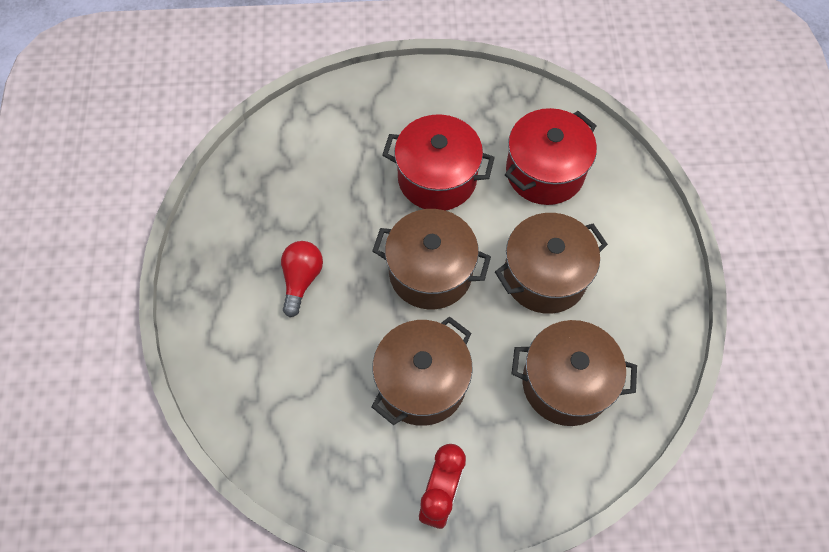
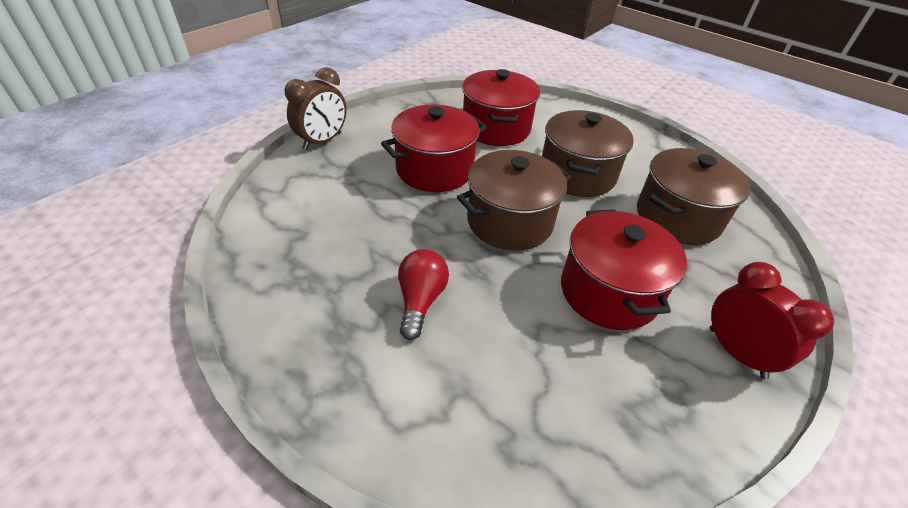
camera: 50 degrees left, 20 degrees down
red light bulb [281,241,323,317] -> red light bulb turned 45 degrees clockwise [398,249,449,340]
brown pot [372,316,473,426] -> red pot [561,209,687,330]
none -> brown clock [285,67,347,150]

